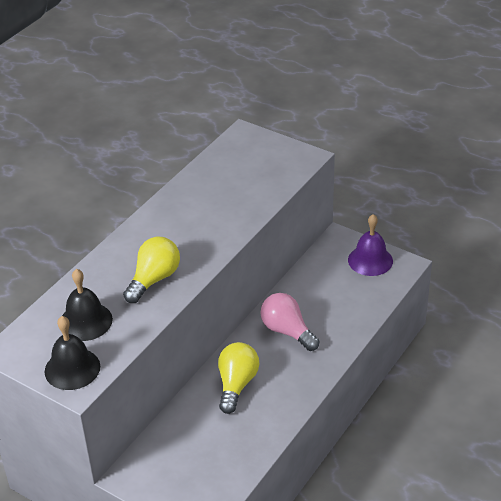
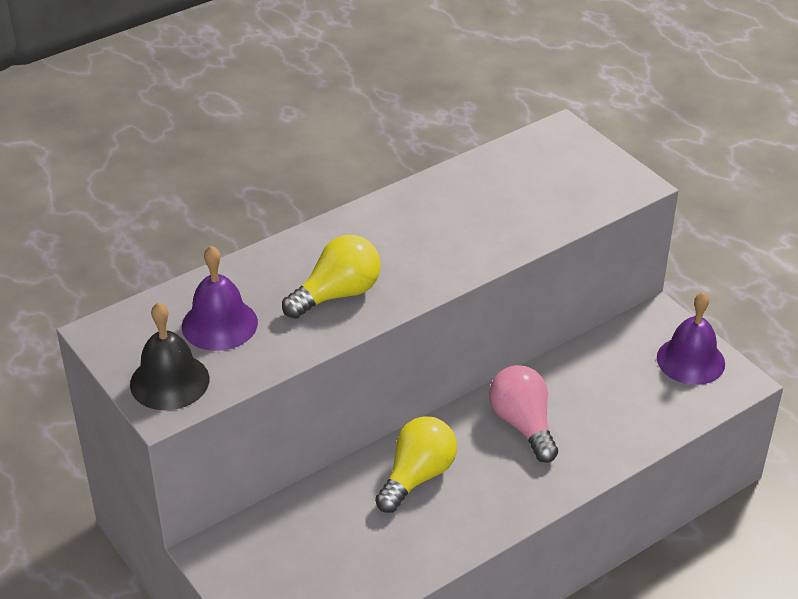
camera: 20 degrees right, 0 degrees up
black bell [62,269,113,341] -> purple bell [182,246,258,351]

